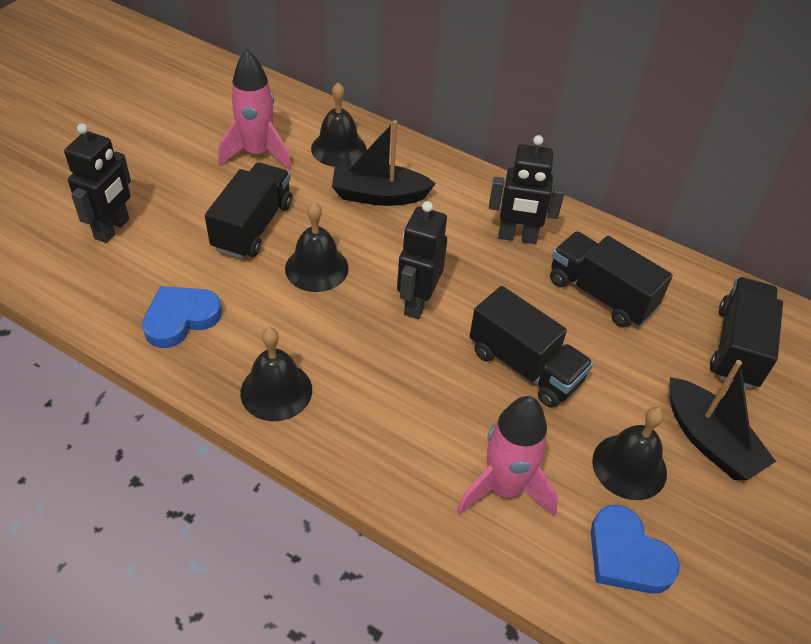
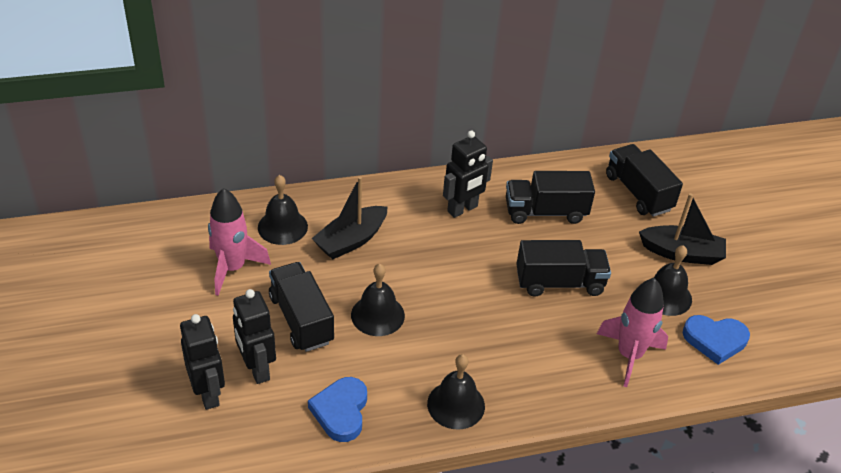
camera: 45 degrees left, 5 degrees down
black robot [397,201,447,319] -> black robot moved to [233,289,276,384]

